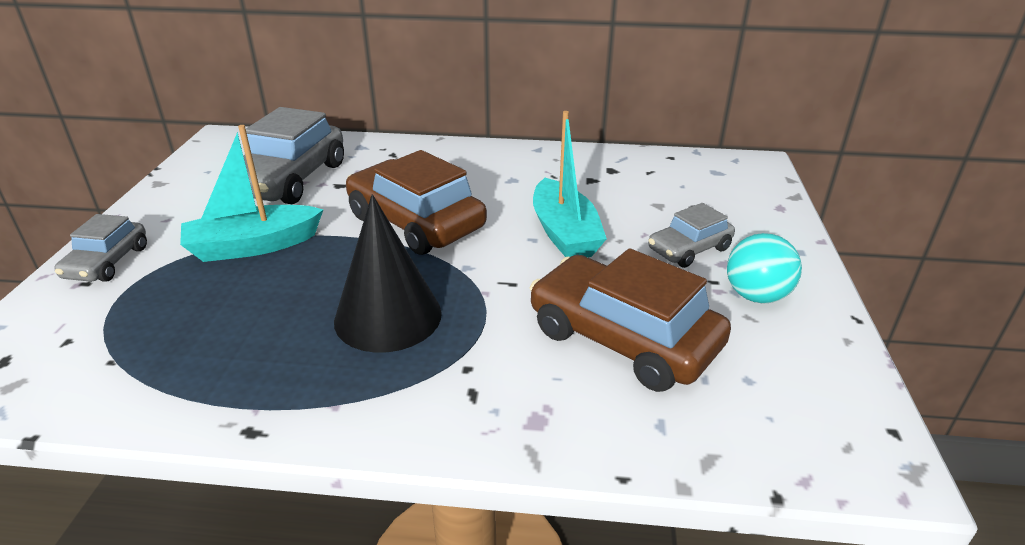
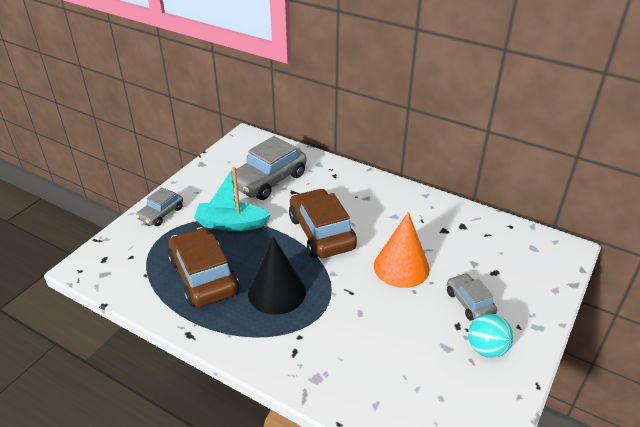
camera: 25 degrees right, 5 degrees up
brown car [530,248,731,392] -> brown car moved to [168,227,239,307]
turquoise boat [533,111,607,257] -> orange cone [374,212,430,288]
grey car [648,203,735,268] -> grey car turned 75 degrees clockwise [447,273,497,321]

